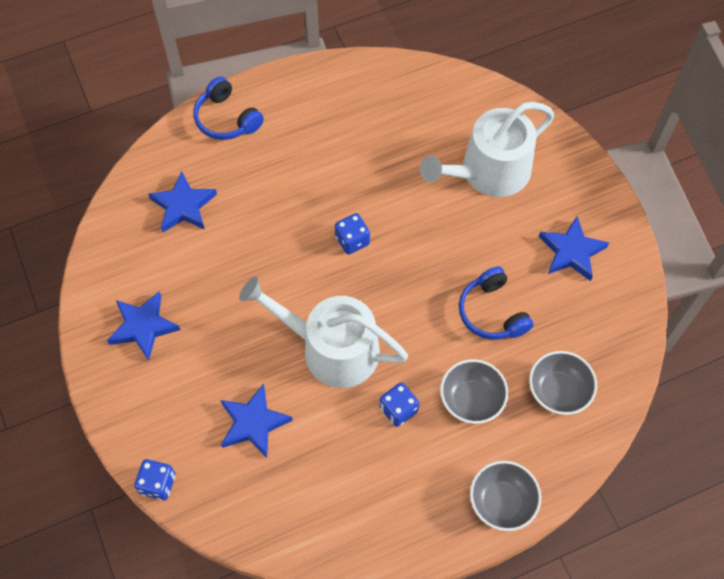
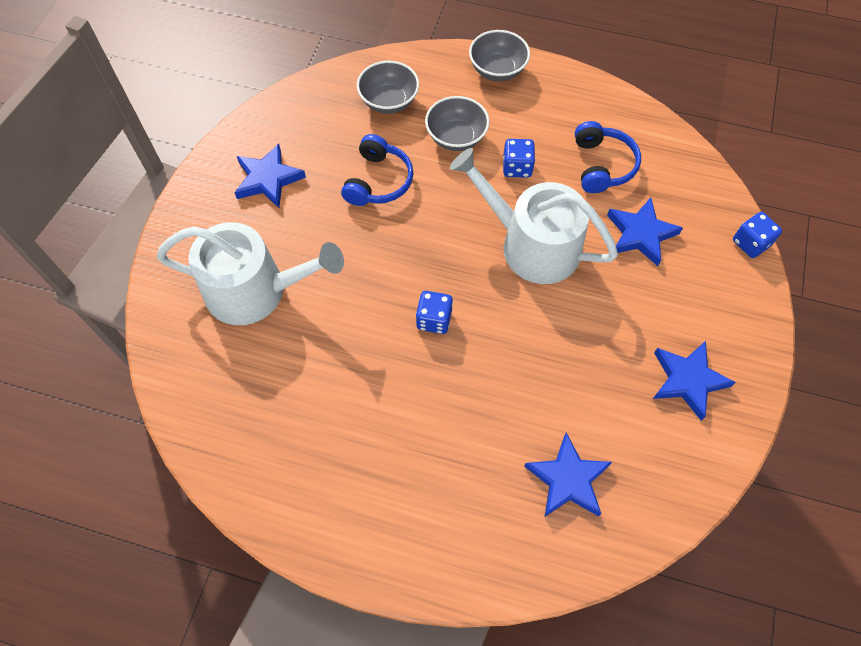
camera: 140 degrees left, 0 degrees up
blue headphones [194,77,264,140] -> blue headphones moved to [575,121,641,193]
white watering can [239,277,408,388] -> white watering can turned 150 degrees clockwise [450,148,618,284]

